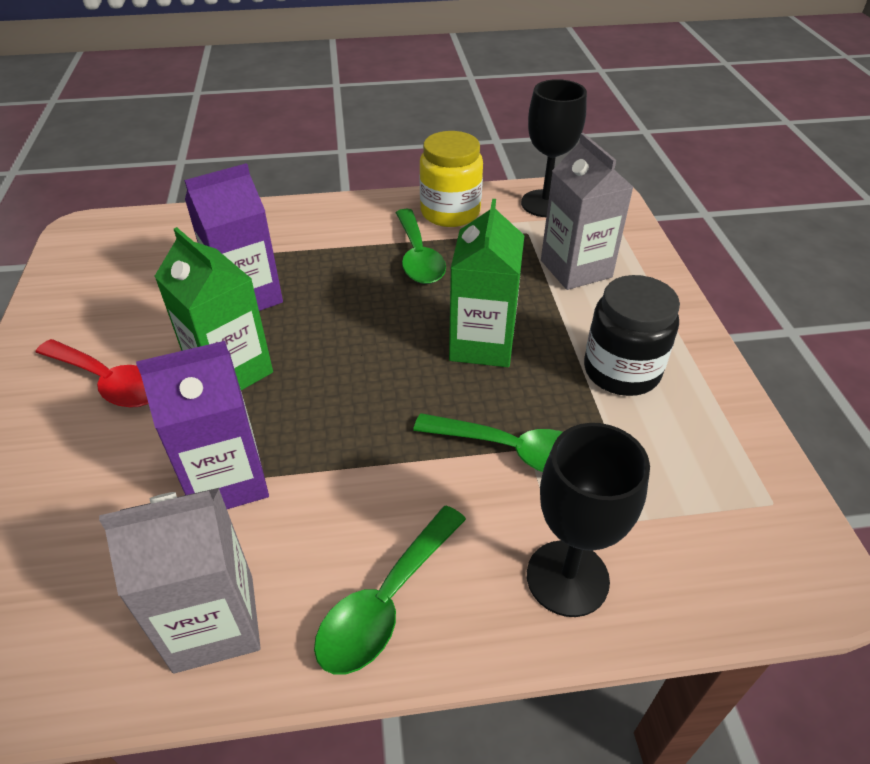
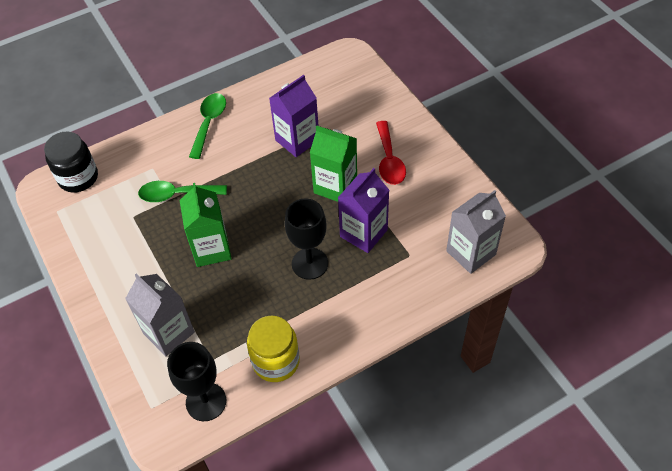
camera: 160 degrees right, 10 degrees up
red spoon [35,339,149,408] -> red spoon turned 105 degrees counterclockwise [376,121,406,185]
grey carton [99,488,261,674] -> grey carton moved to [446,190,506,274]
green spoon [396,209,446,284] -> none
black goblet [527,423,650,617] -> black goblet moved to [285,199,328,280]
black jar [584,275,680,396] -> black jar moved to [44,131,98,193]

